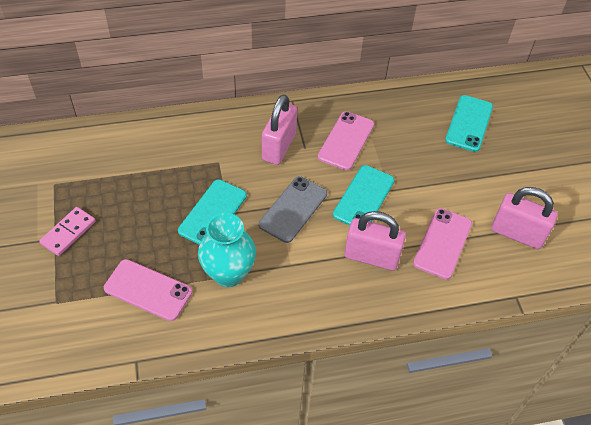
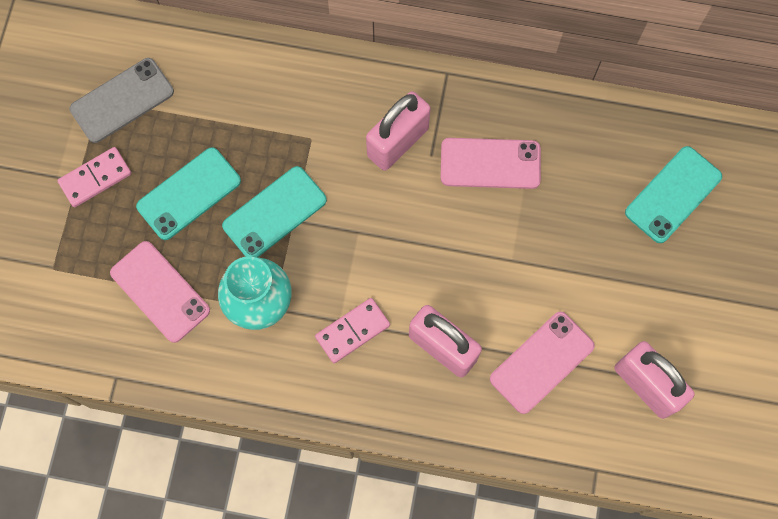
camera: 25 degrees right, 20 degrees up
grey phone [259,176,327,243] -> grey phone moved to [69,58,174,143]
pink phone [318,111,374,170] -> pink phone turned 45 degrees clockwise [441,138,541,189]
turquoise phone [333,165,395,226] -> turquoise phone moved to [136,147,241,240]
none -> pink domino [315,298,390,363]

